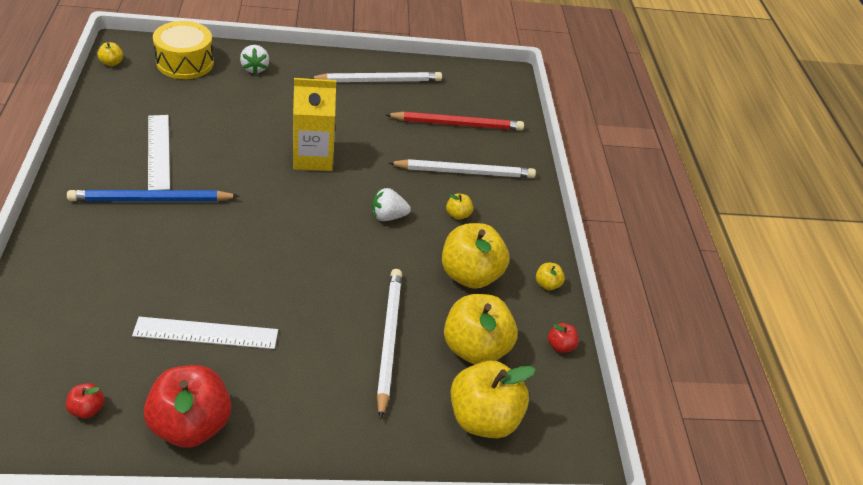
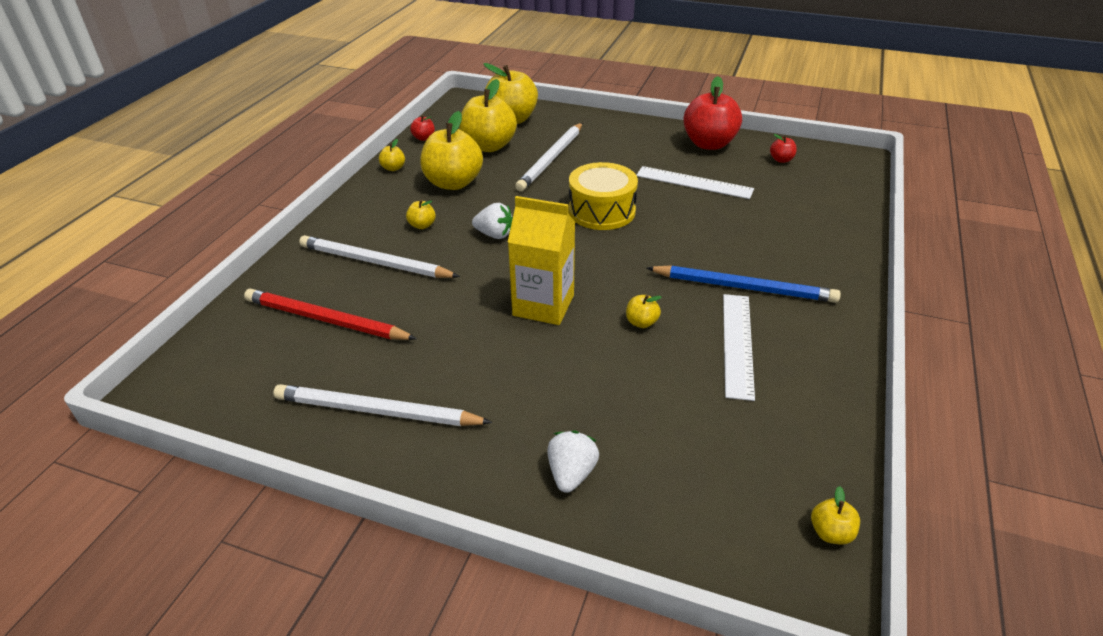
camera: 150 degrees left, 5 degrees down
yellow drum [153,21,214,79] -> yellow drum moved to [569,162,638,230]
none -> yellow apple [626,295,661,328]

